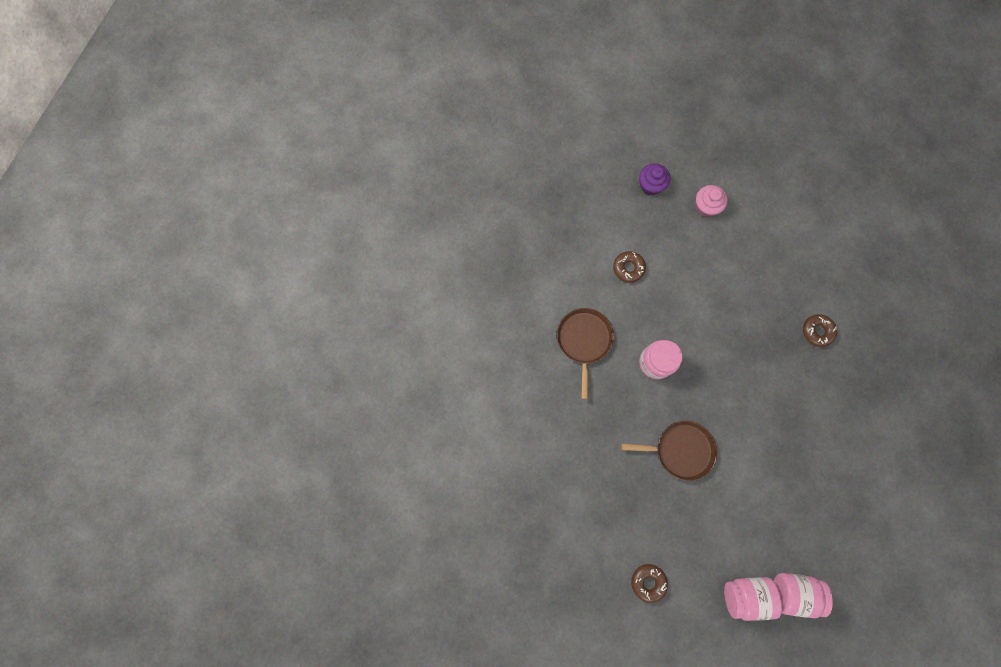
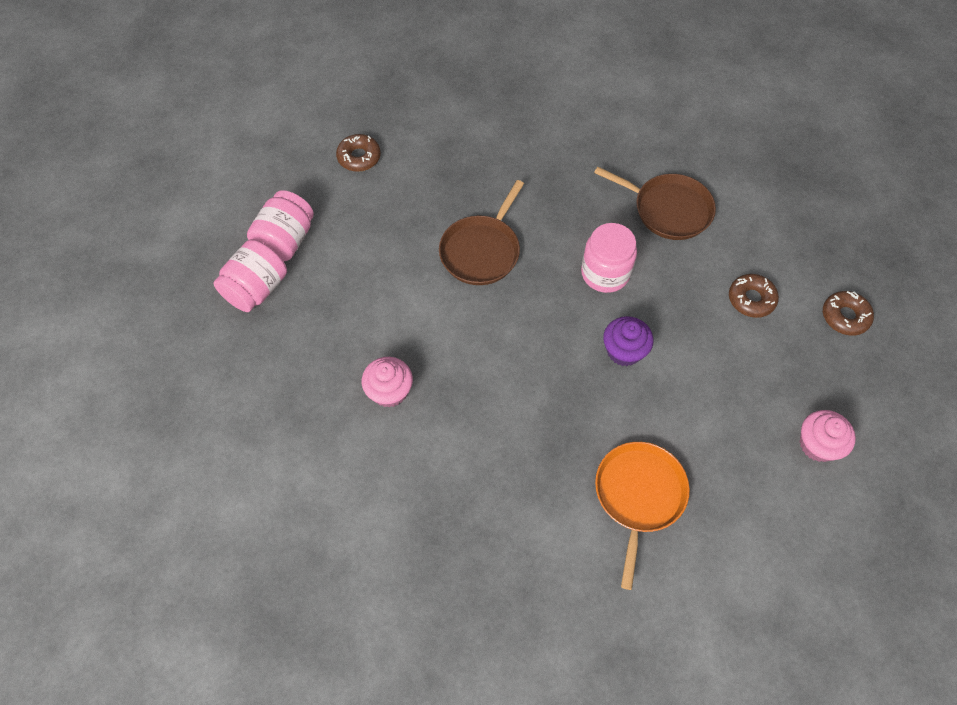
camera: 115 degrees right, 15 degrees down
purple cupcake [639,163,670,195] -> purple cupcake moved to [603,316,653,366]
brown donut [803,314,837,347] -> brown donut moved to [823,291,874,336]
none -> pink cupcake [362,357,413,408]
none -> orange pan [595,442,690,590]

